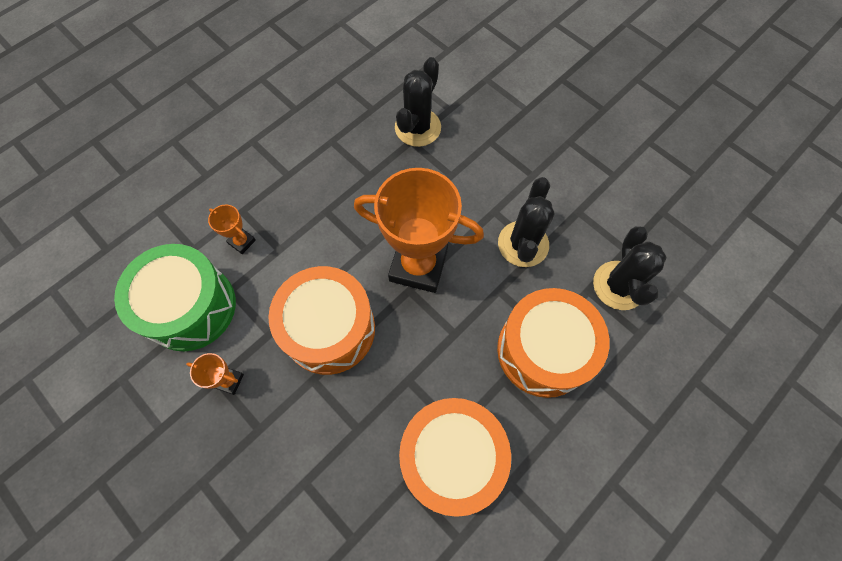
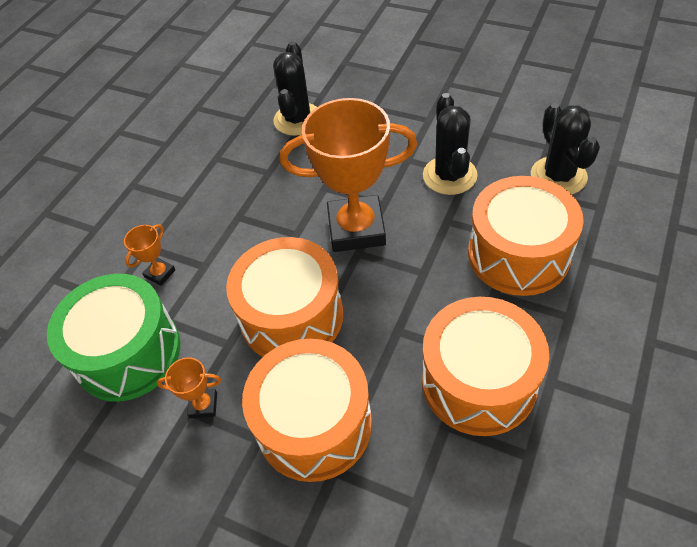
camera: 15 degrees left, 15 degrees down
orange trophy [208,204,256,254] -> orange trophy turned 75 degrees counterclockwise [124,224,176,286]
none -> orange drum [242,339,372,482]

